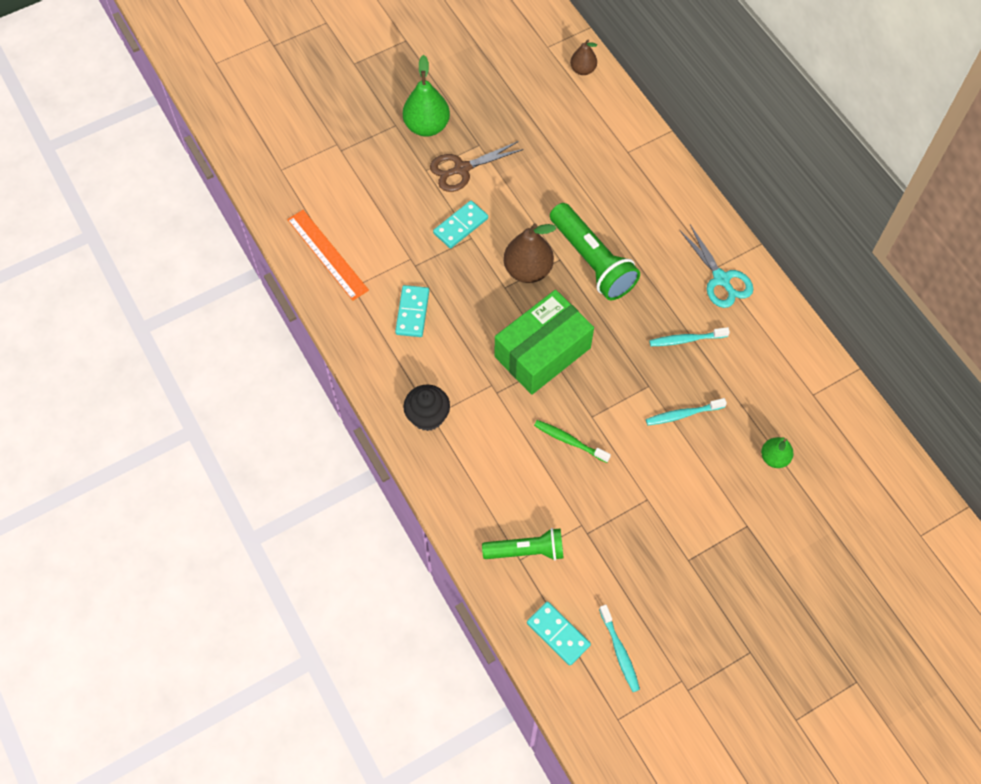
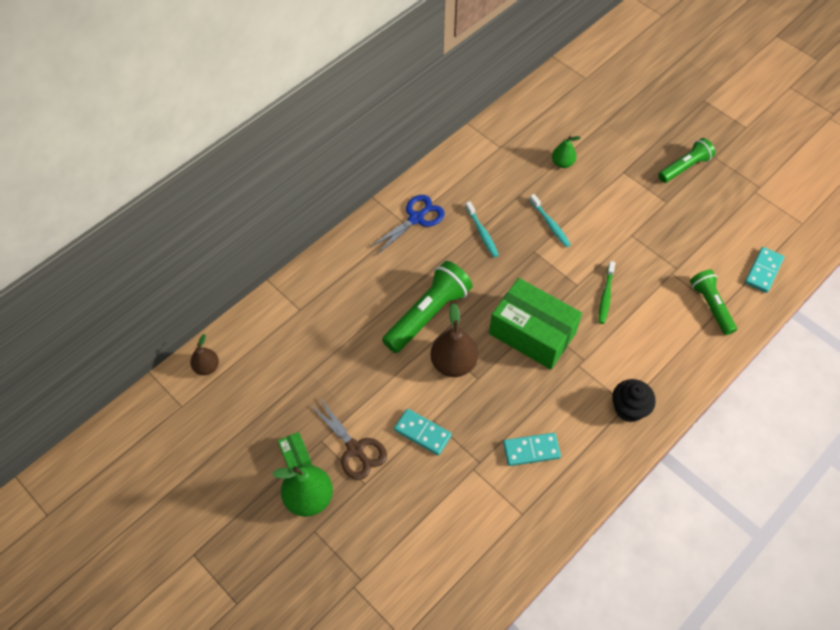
camera: 105 degrees left, 5 degrees down
orange ruler [287,210,369,301] -> none
turquoise toothbrush [599,605,640,692] -> none
turquoise scissors [679,225,753,308] -> blue scissors [369,195,445,255]
none -> green box [278,432,312,469]
none -> green flashlight [658,138,715,183]

